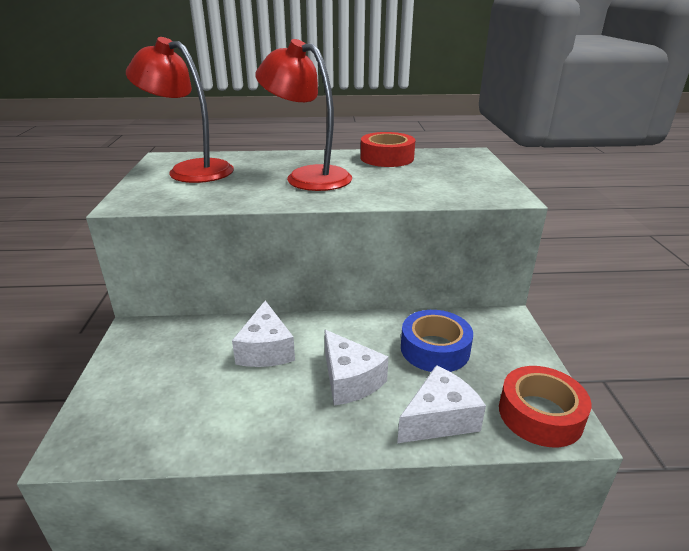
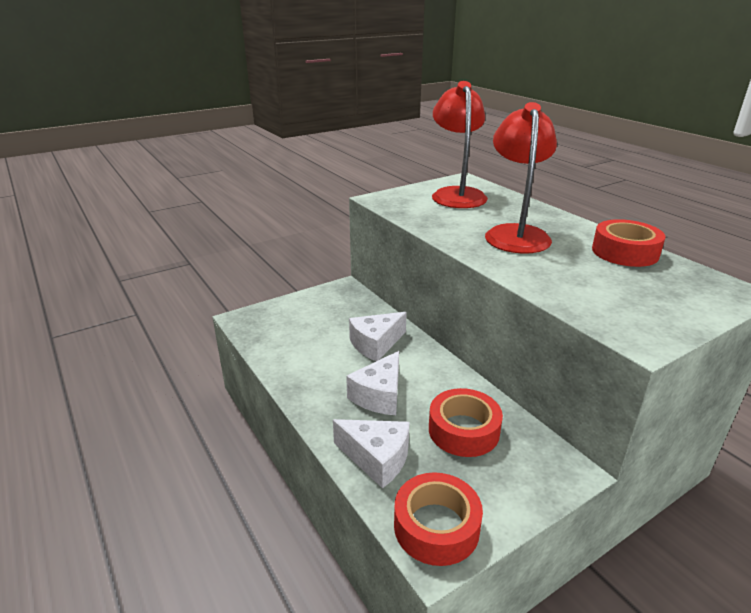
camera: 60 degrees right, 0 degrees up
blue tape [401,310,473,372] -> red tape [429,388,503,457]

